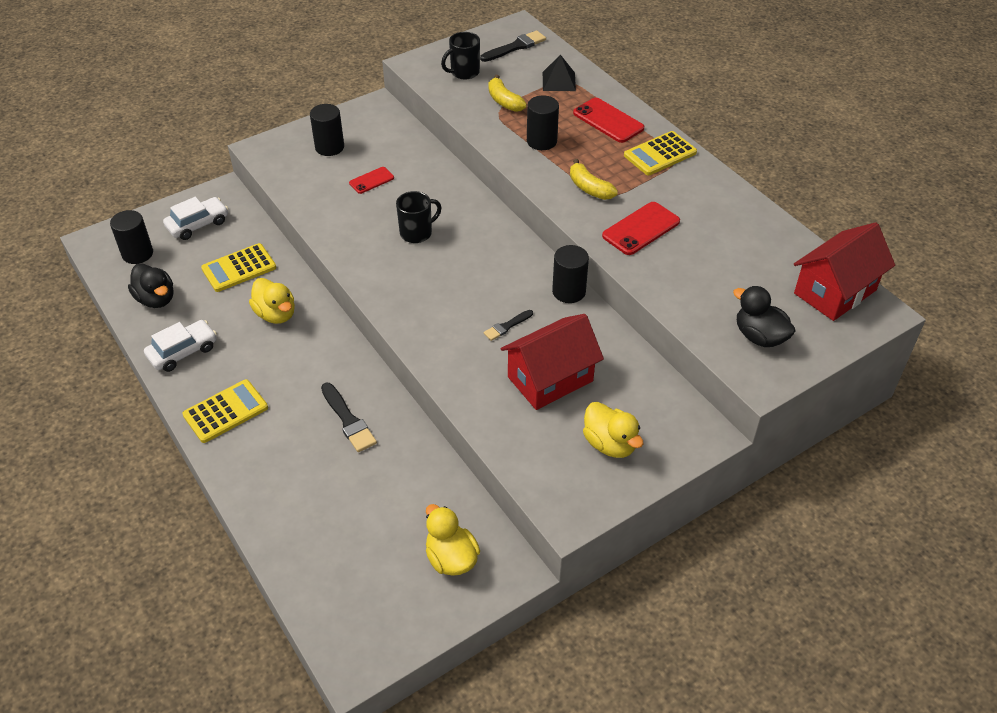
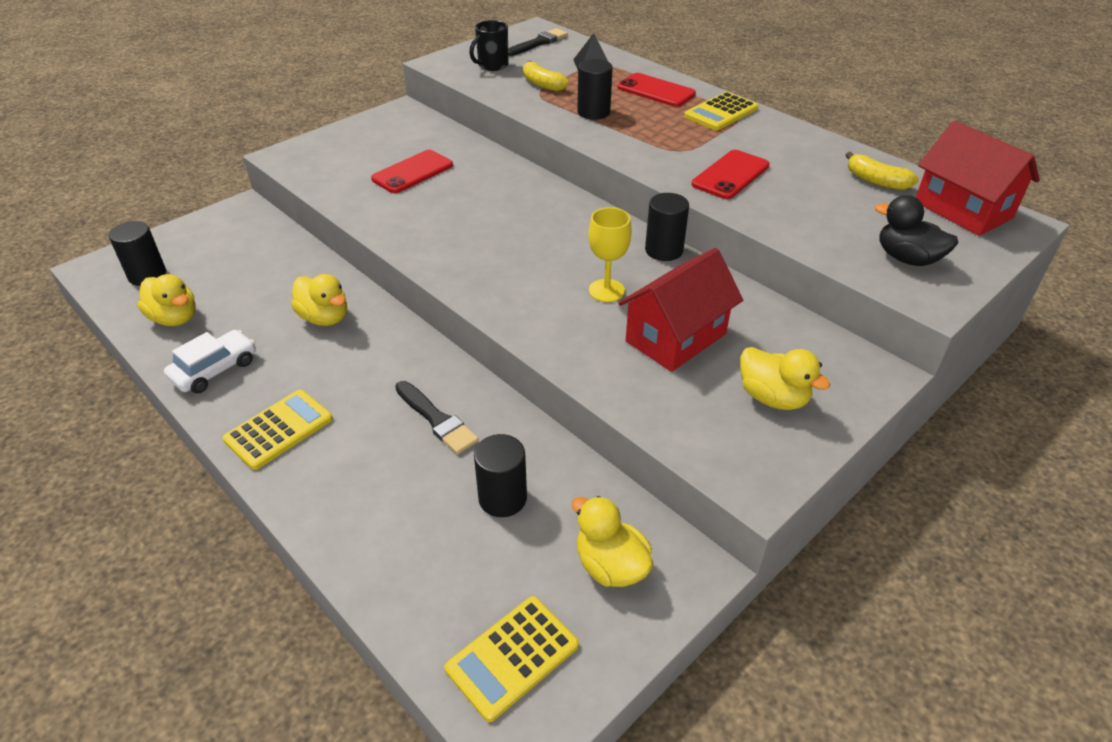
camera: 10 degrees left, 5 degrees down
black duck [128,263,174,308] -> yellow duck [137,274,196,326]
white car [163,197,228,240] -> none
yellow calculator [201,243,276,292] -> yellow calculator moved to [445,596,579,722]
black cylinder [310,104,344,156] -> black cylinder moved to [474,434,527,517]
red phone [349,167,394,194] -> red phone [371,150,453,193], size x1.66
black mug [396,191,442,243] -> none
black brush [484,310,533,341] -> yellow goblet [588,207,632,302]
yellow banana [570,159,618,200] -> yellow banana moved to [846,152,919,190]
red house [794,222,895,321] -> red house turned 75 degrees counterclockwise [916,121,1040,236]

